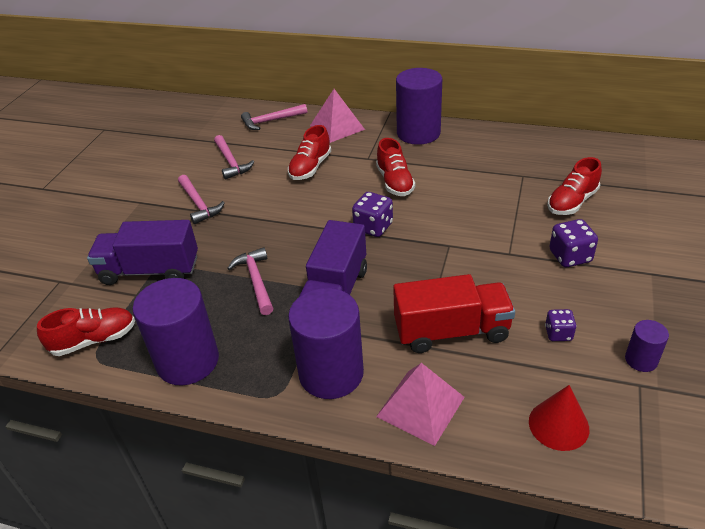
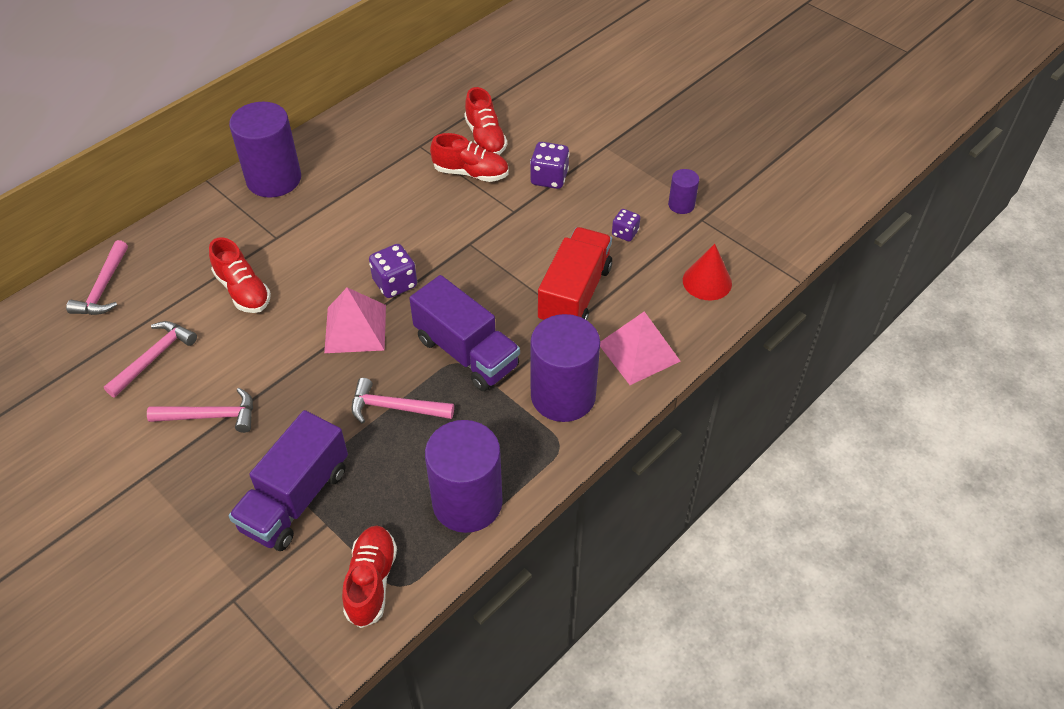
camera: 65 degrees left, 10 degrees up
pink hammer [214,135,255,180] -> pink hammer turned 60 degrees counterclockwise [104,321,197,397]
pink pyramid [310,89,365,143] -> pink pyramid moved to [324,287,386,353]
red shoe [376,138,415,196] -> red shoe moved to [430,133,509,182]

